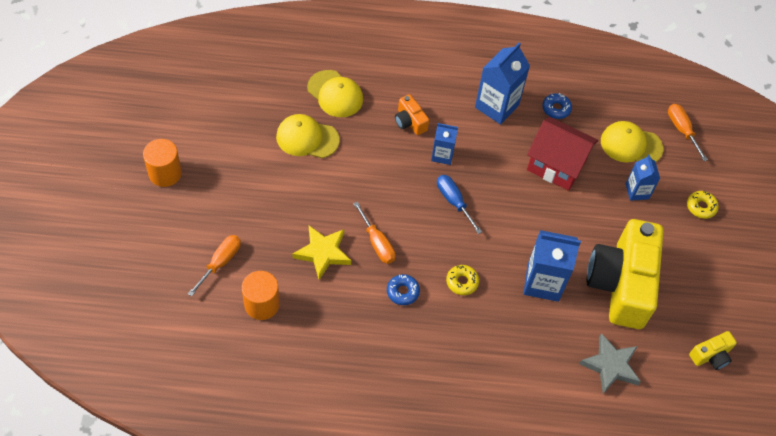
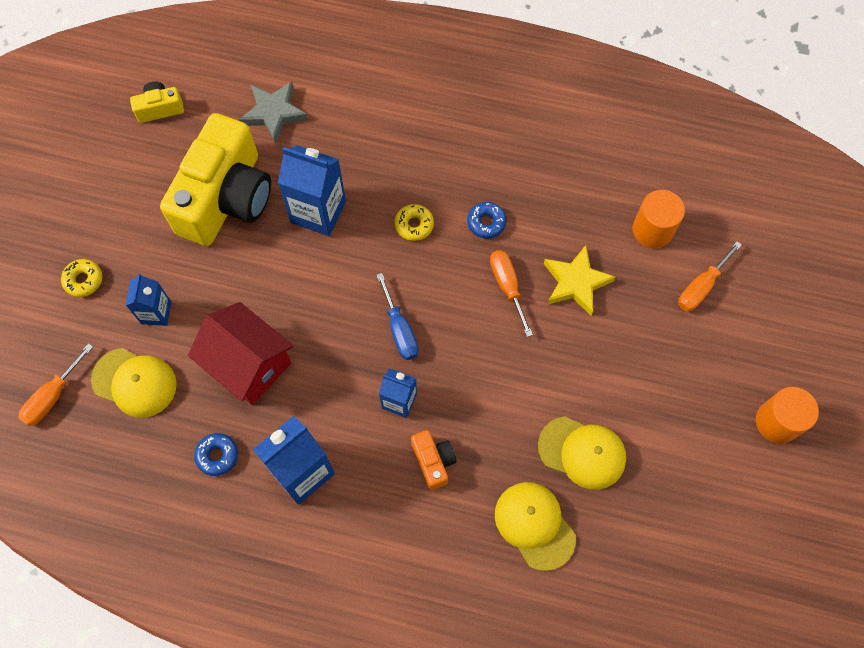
camera: 165 degrees left, 10 degrees up
orange screwdriver [668,104,708,161] -> orange screwdriver turned 45 degrees clockwise [19,343,93,426]

